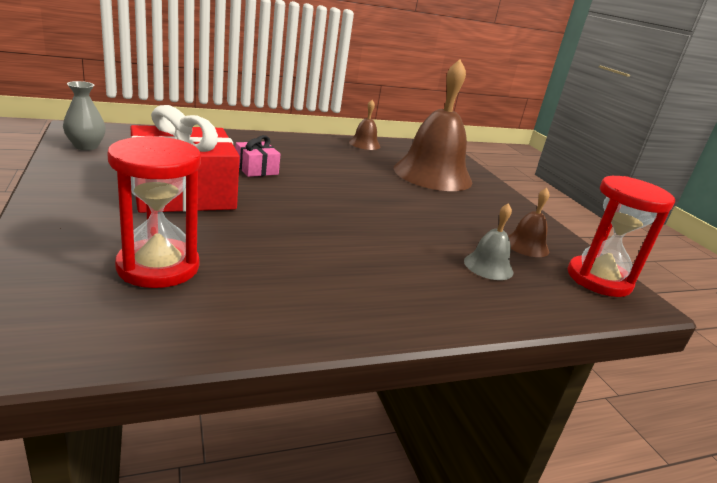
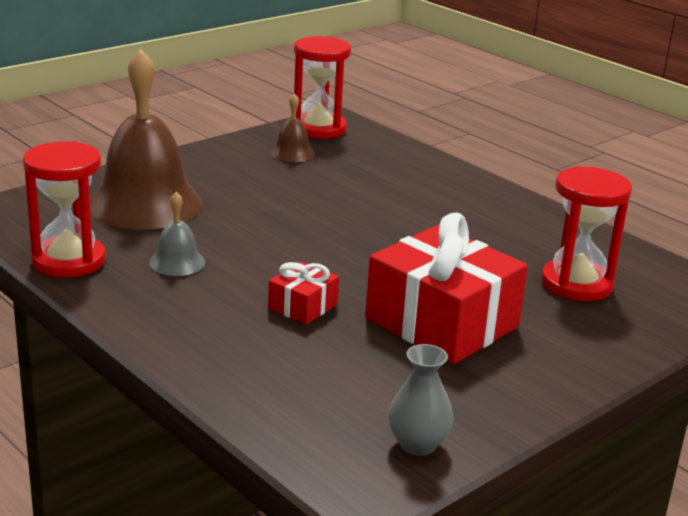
camera: 110 degrees left, 0 degrees up
pink gift [235,135,281,177] -> red gift [268,261,339,325]
brown bell [349,100,380,150] -> red hourglass [23,141,106,278]
grey bell [464,203,513,280] -> grey bell moved to [149,192,205,276]

